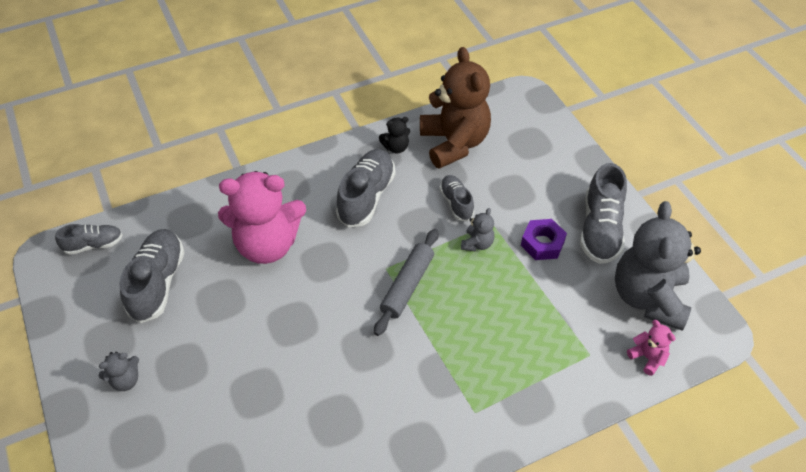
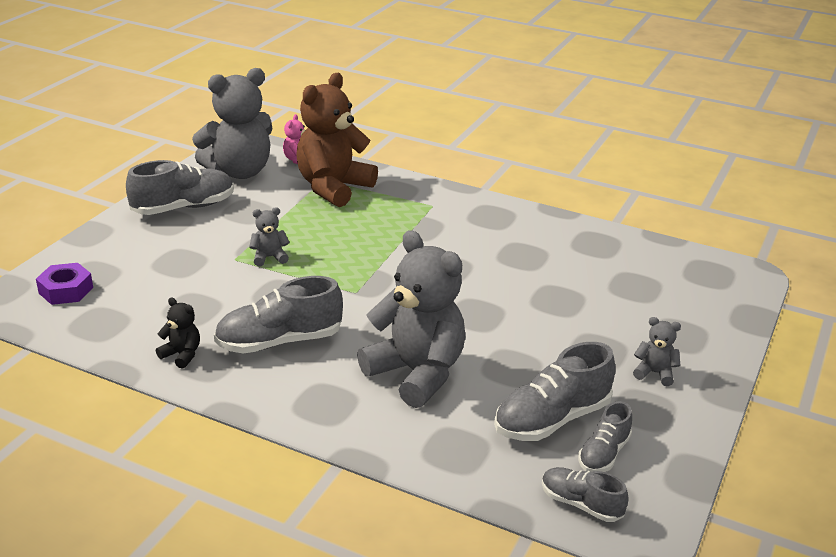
camera: 130 degrees left, 20 degrees down
pink teddy bear [218,171,306,264] -> grey teddy bear [357,230,466,408]
grey rolling pin [374,229,438,336] -> none
brown teddy bear [420,47,491,169] -> brown teddy bear moved to [296,73,378,207]
grey shoe [439,175,474,221] -> grey shoe moved to [578,401,632,472]
purple nut [521,219,567,260] -> purple nut moved to [36,263,93,305]

